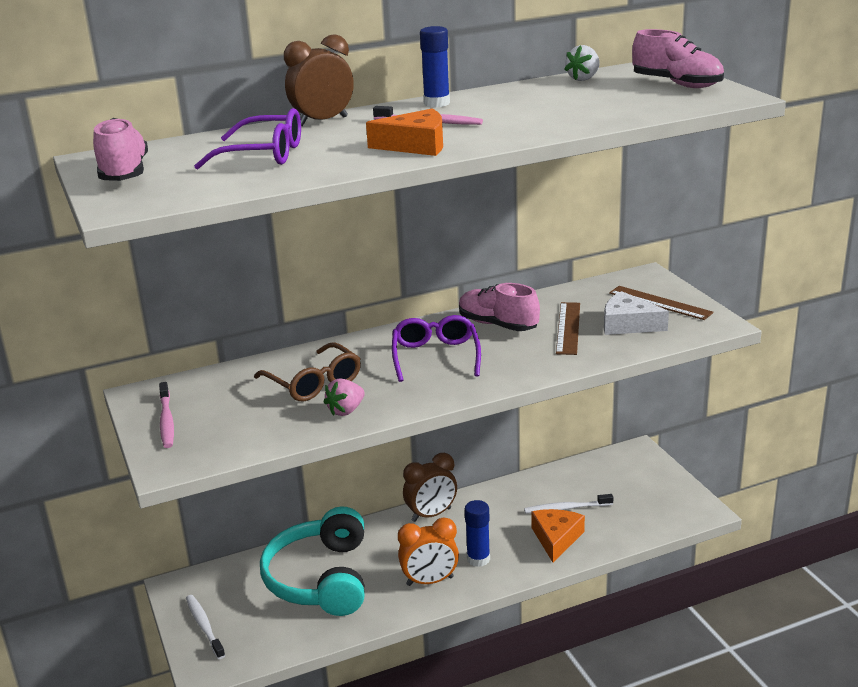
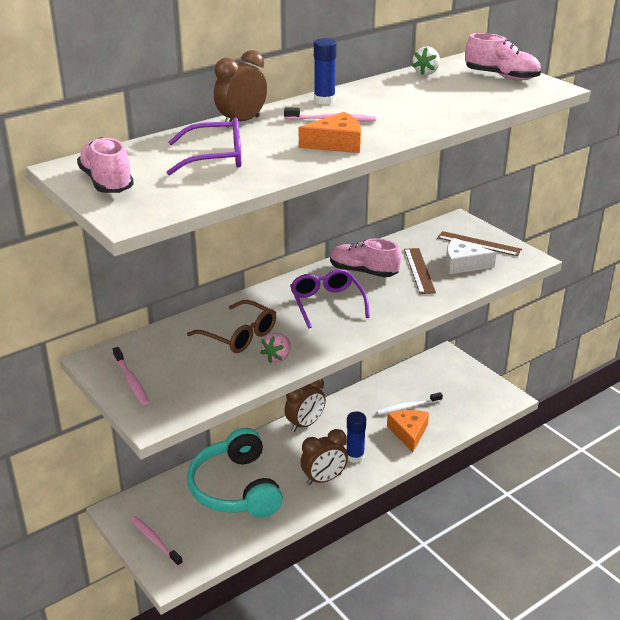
camera: 15 degrees left, 5 degrees up
white toothbrush [186,595,225,659] -> pink toothbrush [130,516,183,566]
orange clock [398,517,459,586] -> brown clock [300,429,348,485]

